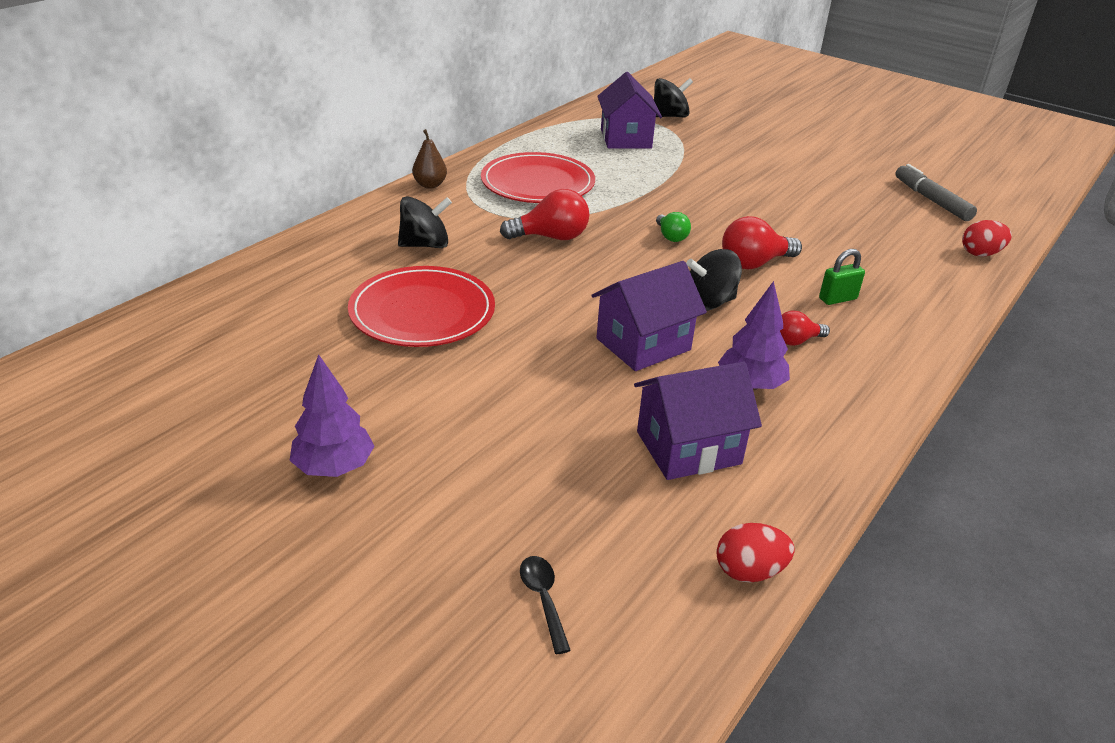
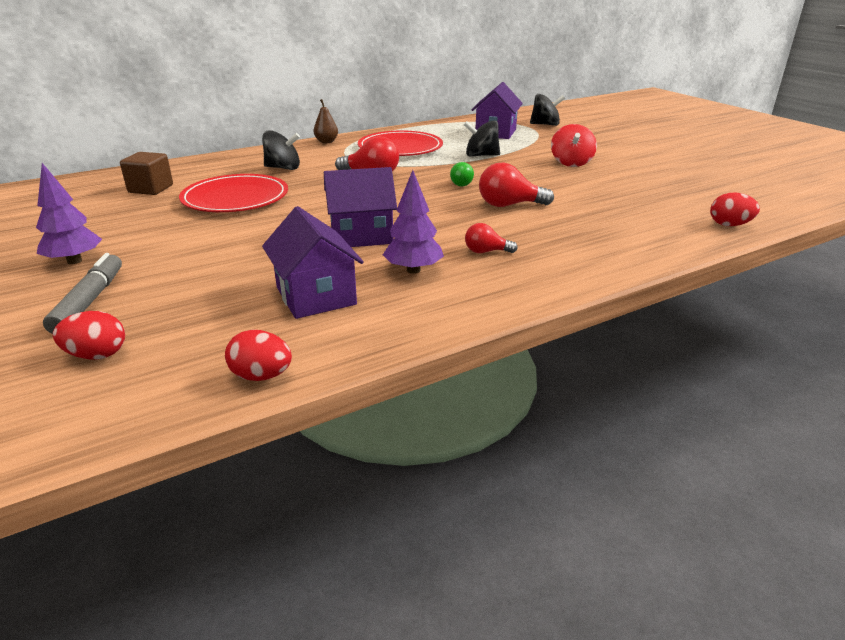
camera: 25 degrees right, 5 degrees down
black spoon [520,556,571,654] -> red egg [53,311,125,359]
purple house [634,362,762,480] -> purple house turned 60 degrees clockwise [262,206,364,319]
black spinning top [686,249,742,311] -> black spinning top moved to [464,120,500,157]
green padlock [819,249,865,305] -> none
grey marker [895,164,977,221] -> grey marker moved to [43,253,122,334]
none -> brown cube [120,152,173,195]
none -> red spinning top [551,124,597,167]

